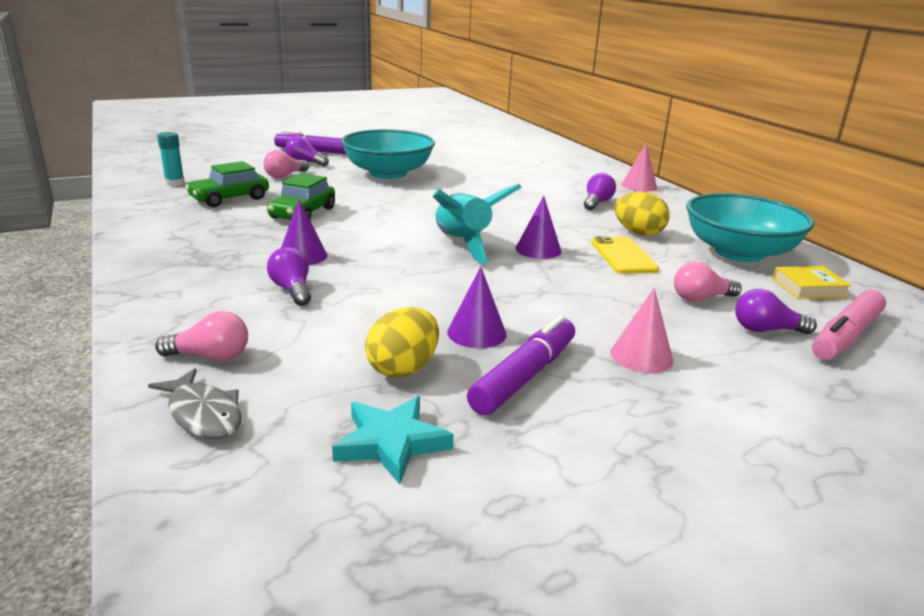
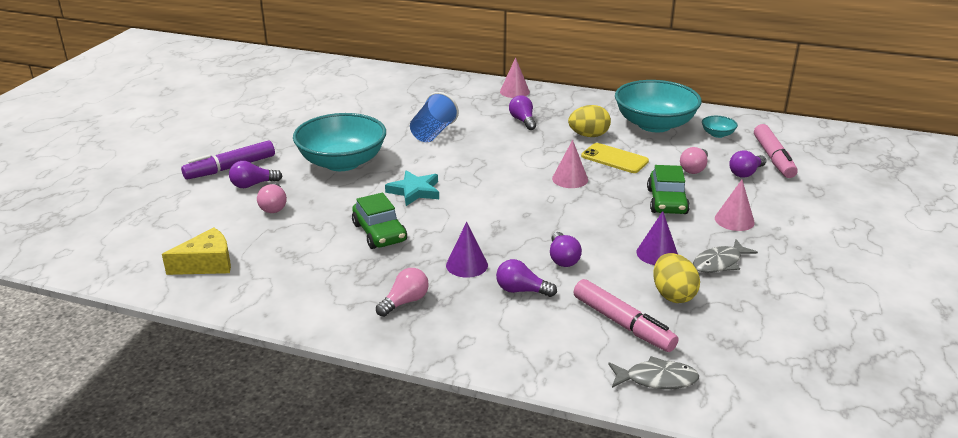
camera: 45 degrees left, 5 degrees up
pink light bulb [155,311,248,361] -> pink light bulb moved to [376,268,429,317]
turquoise glue stick [157,132,185,186] -> yellow cheese [162,227,231,275]
green car [185,161,269,207] -> green car moved to [647,165,690,214]
turquoise star [332,396,454,484] -> turquoise star moved to [385,170,439,206]
turquoise rocket [433,184,522,265] -> none
purple marker [467,315,575,416] -> grey fish [693,239,758,273]
purple cone [516,196,562,259] -> pink cone [552,140,588,188]
yellow book [773,266,852,299] -> turquoise bowl [702,116,738,138]
none -> blue cup [410,92,459,142]
none -> purple light bulb [550,232,582,267]
none -> pink marker [574,279,678,352]

